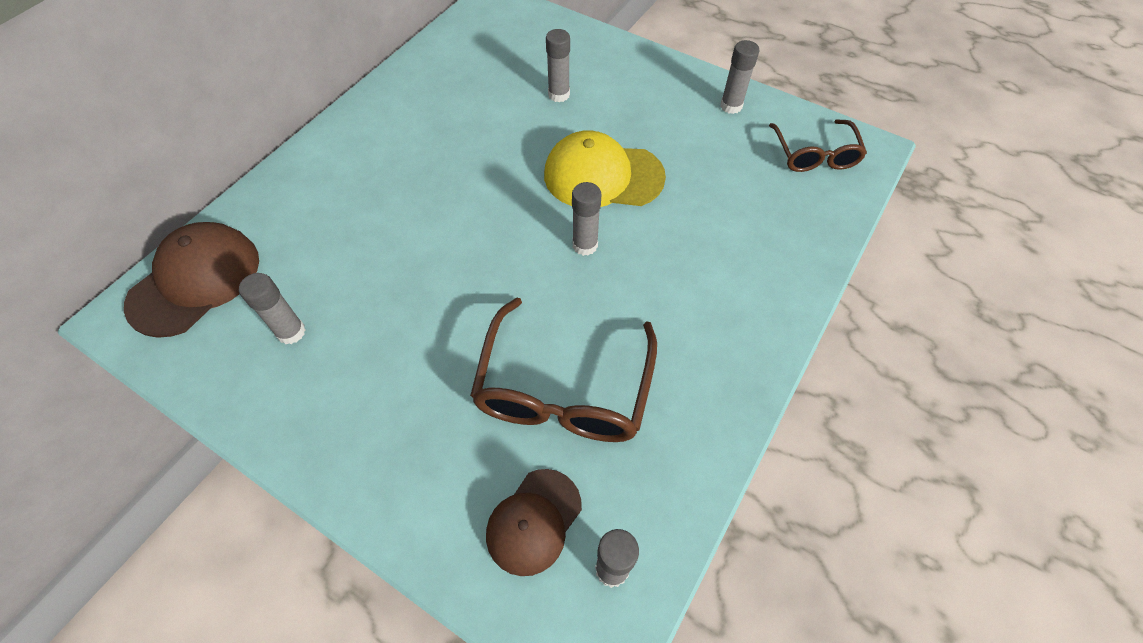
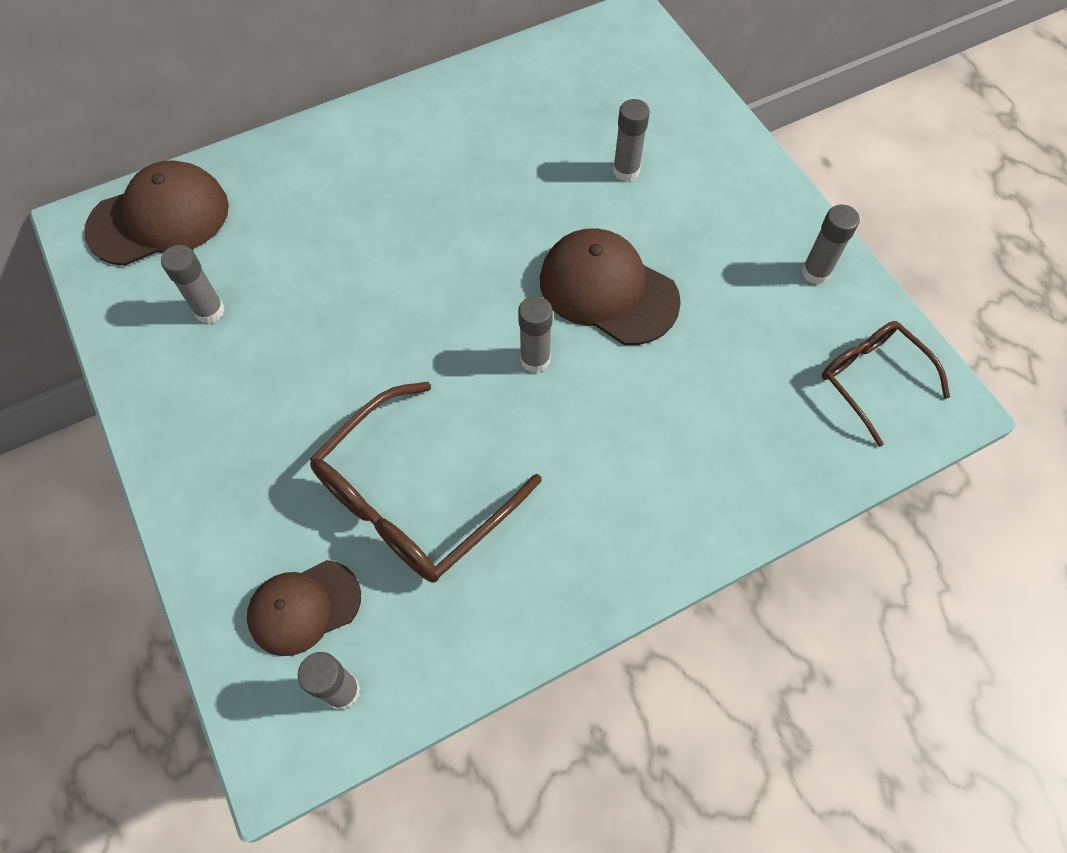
camera: 30 degrees right, 5 degrees up
yellow cap [544,130,666,207] -> brown cap [540,228,681,345]
brown glasses [769,119,867,172] -> brown glasses turned 120 degrees clockwise [822,321,950,447]

